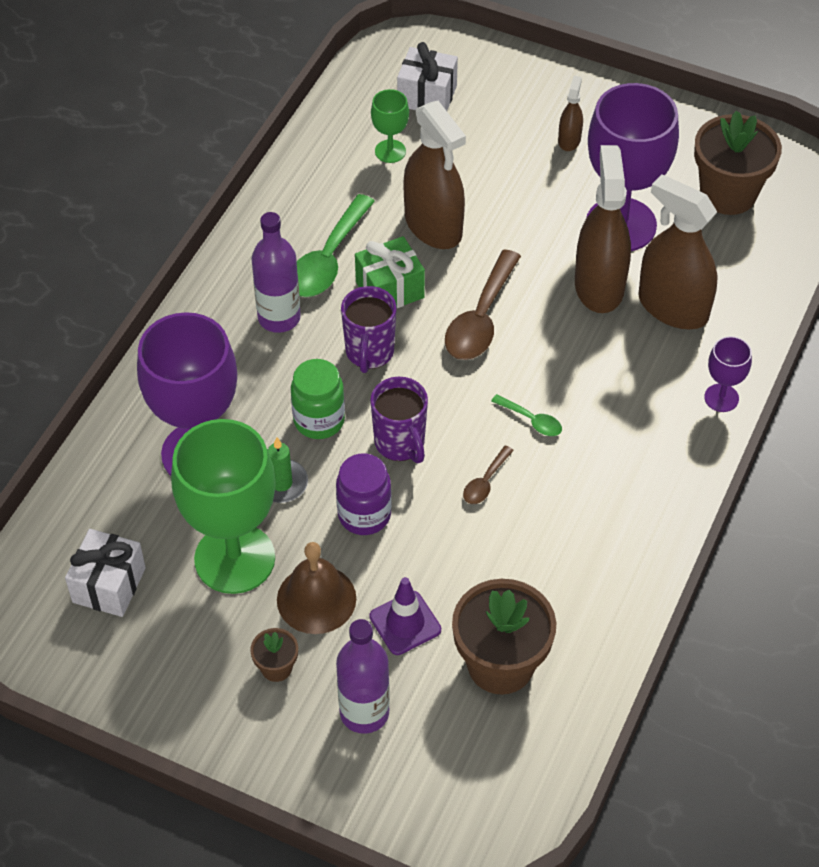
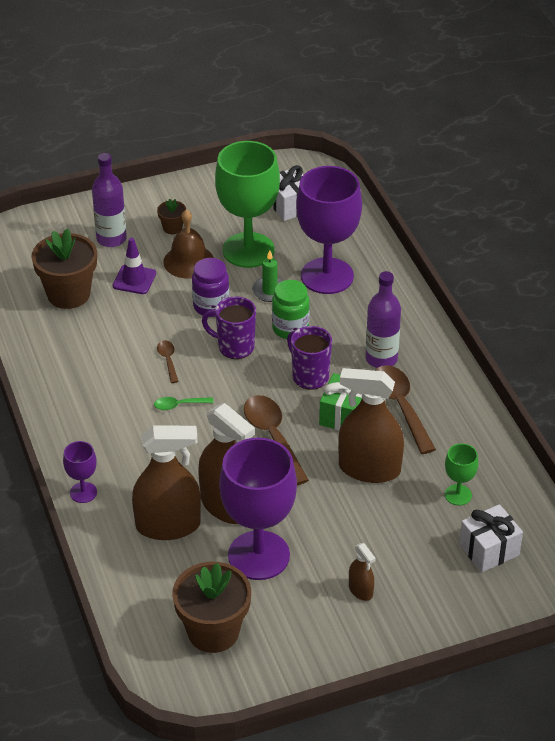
camera: 135 degrees right, 10 degrees down
green spoon [297,194,375,297] -> brown spoon [375,365,436,454]

